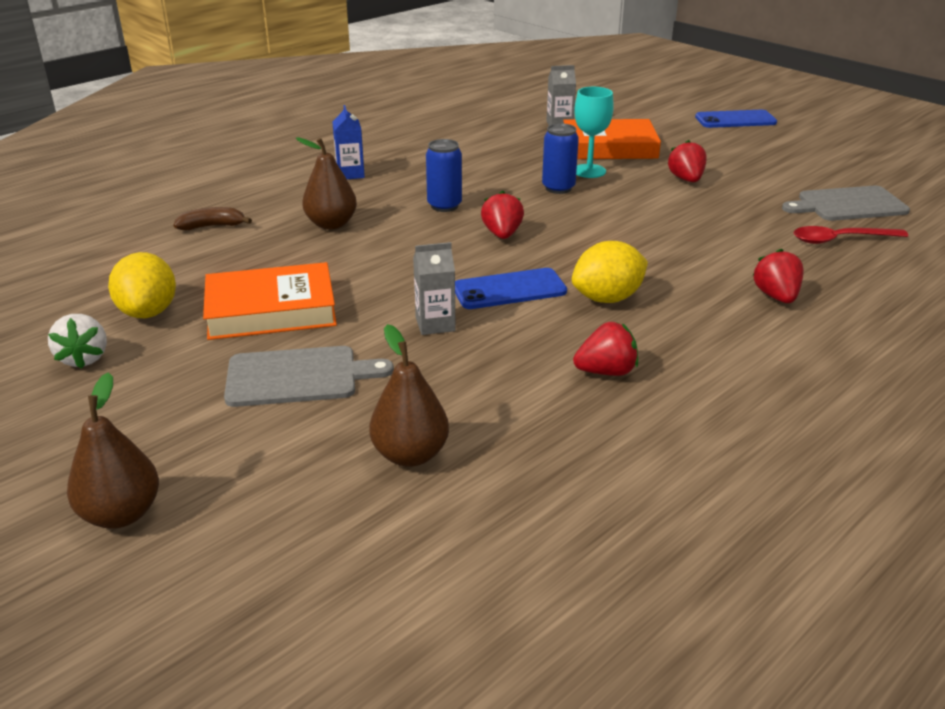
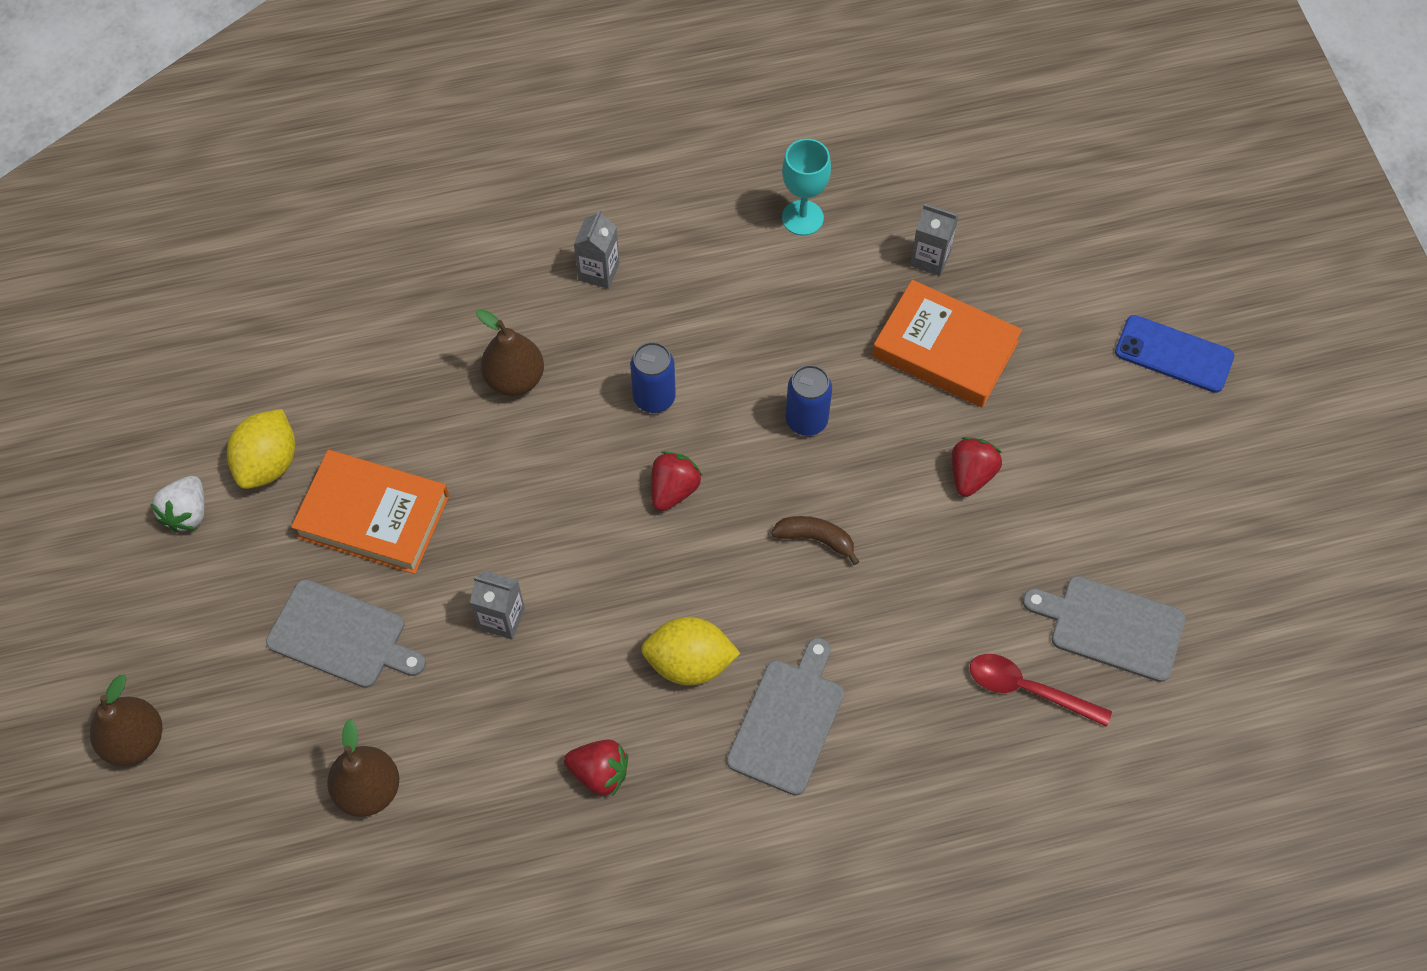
camera: 30 degrees right, 30 degrees up
brown banana [174,207,252,230] -> brown banana moved to [771,516,860,565]
blue carton [332,105,365,179] -> grey carton [574,210,620,289]
blue phone [455,268,567,309] -> none
turquoise goblet [574,87,614,178] -> turquoise goblet moved to [782,139,831,236]
red strawberry [752,248,804,303] -> none
none -> grey cutting board [727,638,844,796]

